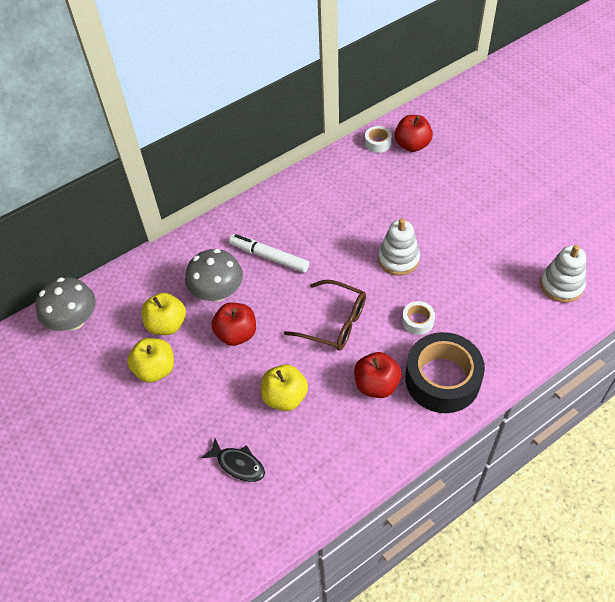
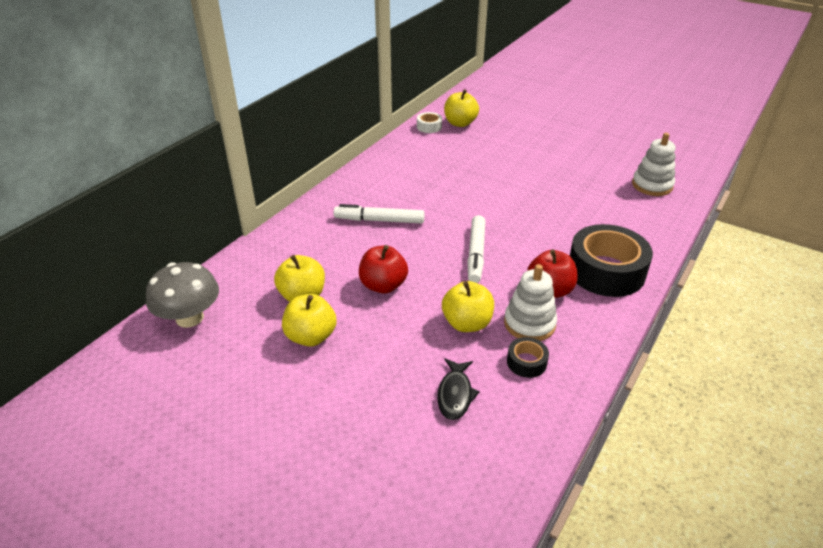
camera: 25 degrees left, 15 degrees down
grey mushroom [185,249,243,301] -> none
black fish [201,438,265,482] -> black fish turned 90 degrees clockwise [437,358,480,420]
brown glasses [284,280,366,351] -> white marker [467,215,485,283]
white stacking toy [378,218,420,276] -> white stacking toy moved to [504,264,557,341]
red apple [395,115,433,152] -> yellow apple [444,89,479,127]
white tape [402,301,435,335] -> none
none -> black tape [507,337,549,378]

